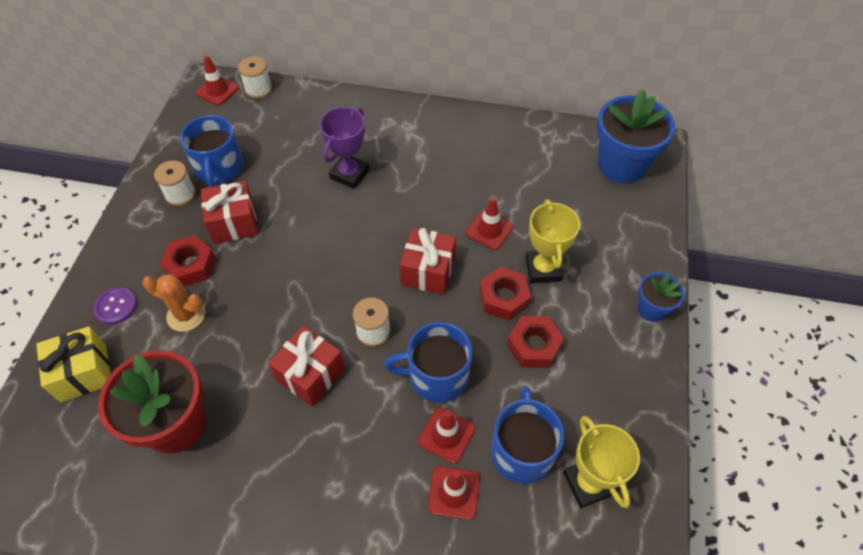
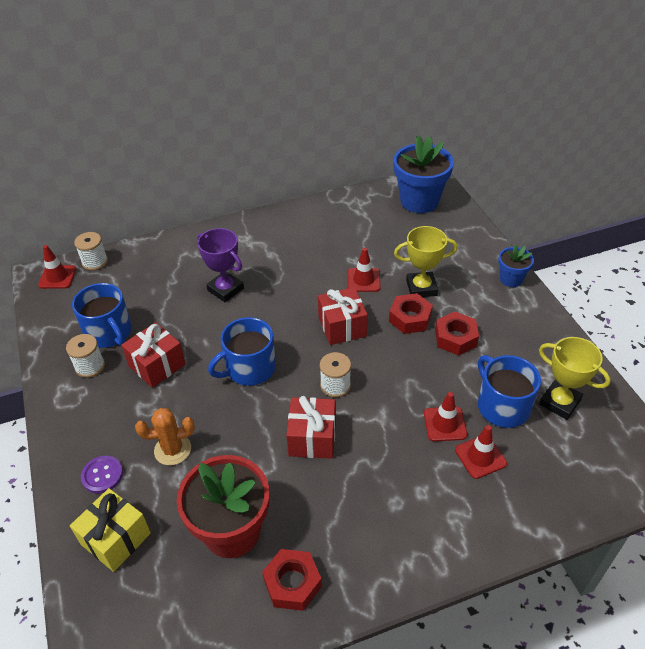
camera: 30 degrees left, 10 degrees down
red nut [160,236,216,287] -> red nut moved to [262,549,322,611]
purple trophy [319,107,369,189] -> purple trophy turned 45 degrees counterclockwise [197,228,244,302]
blue mug [384,322,472,403] -> blue mug moved to [208,317,276,386]
yellow trophy [525,199,580,283] -> yellow trophy turned 60 degrees counterclockwise [394,226,458,297]

